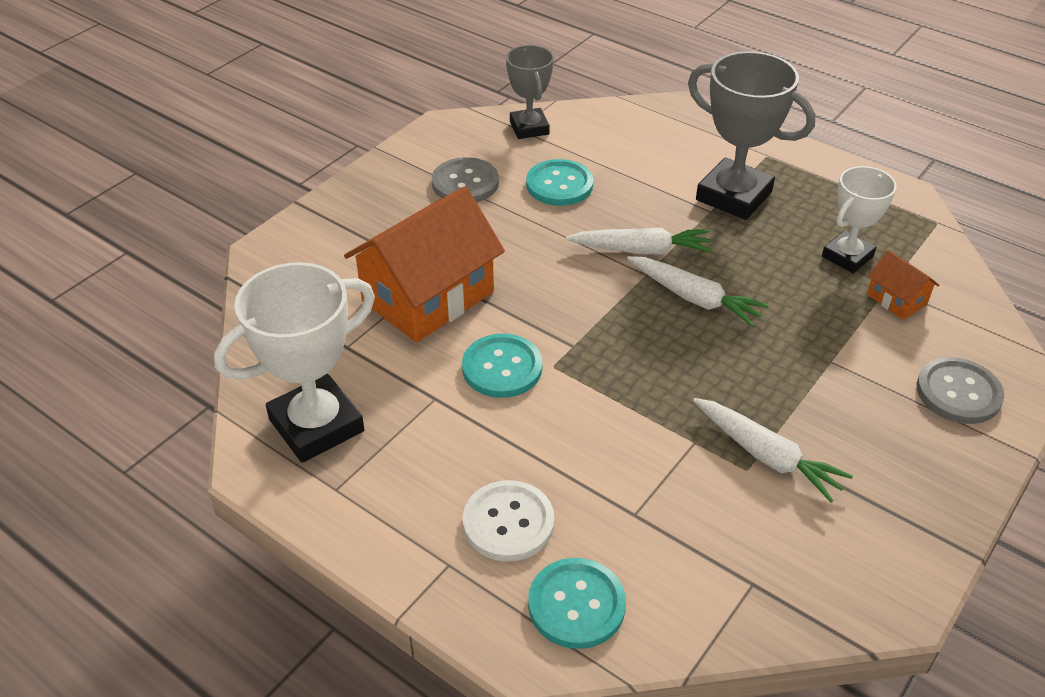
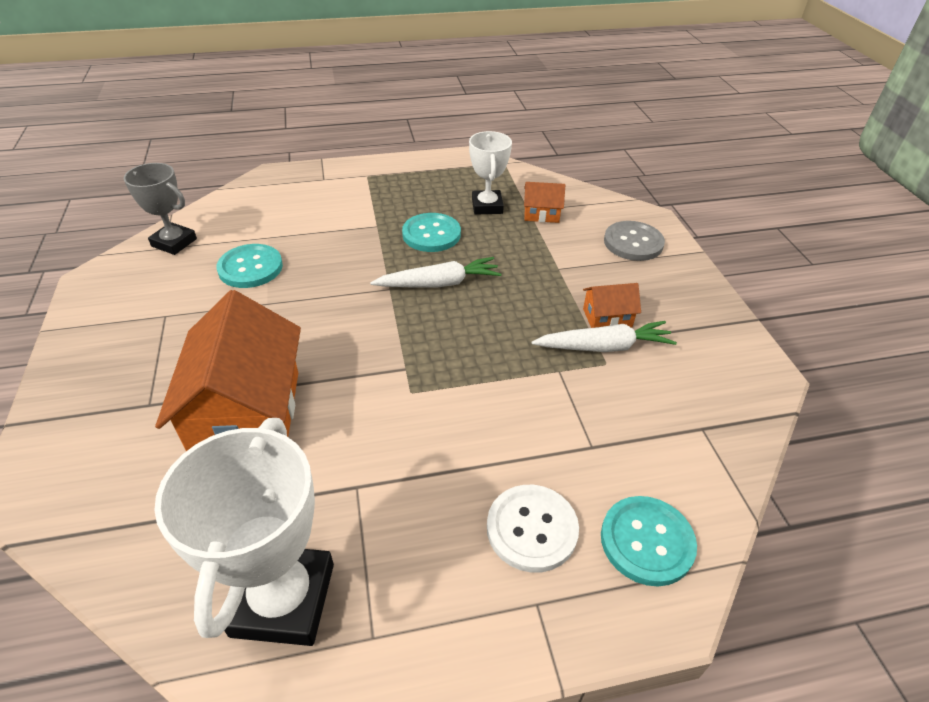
camera: 50 degrees left, 0 degrees up
grey button [432,157,499,202] -> none
turquoise button [462,334,542,398] -> turquoise button moved to [402,213,461,252]
white carrot [566,228,712,254] -> none
grey trophy [688,51,815,220] -> none
none -> orange house [583,283,641,328]

